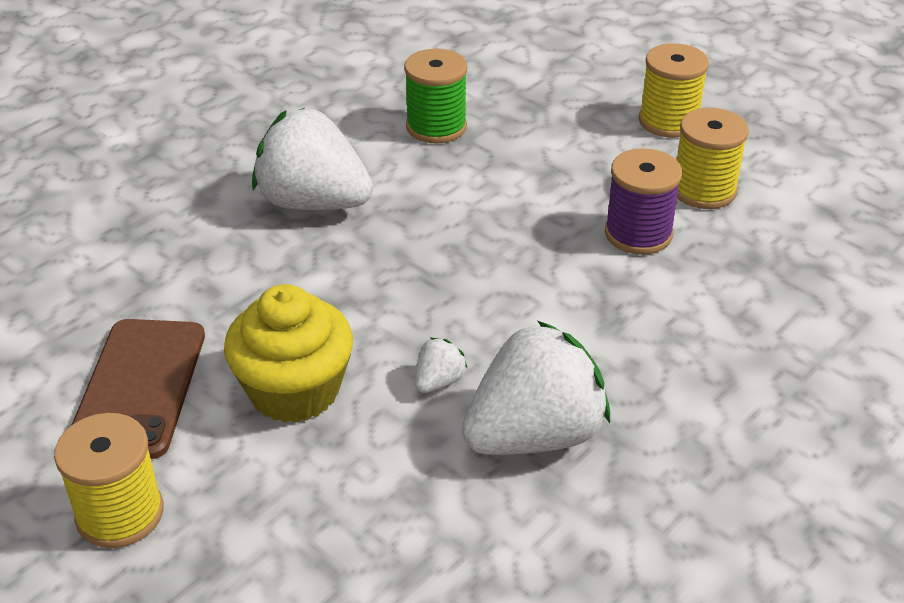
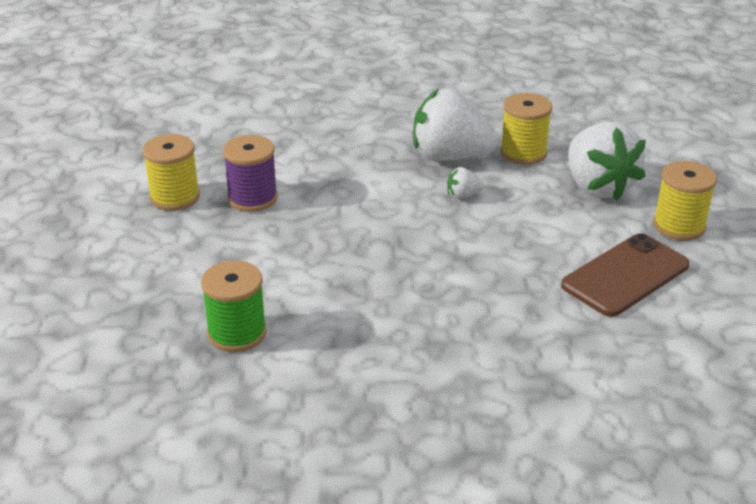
camera: 135 degrees left, 5 degrees down
yellow cupcake [224,284,353,423] -> none
white strawberry [252,108,373,210] -> white strawberry moved to [568,122,646,201]
yellow spool [639,43,709,138] -> yellow spool moved to [500,93,552,165]

